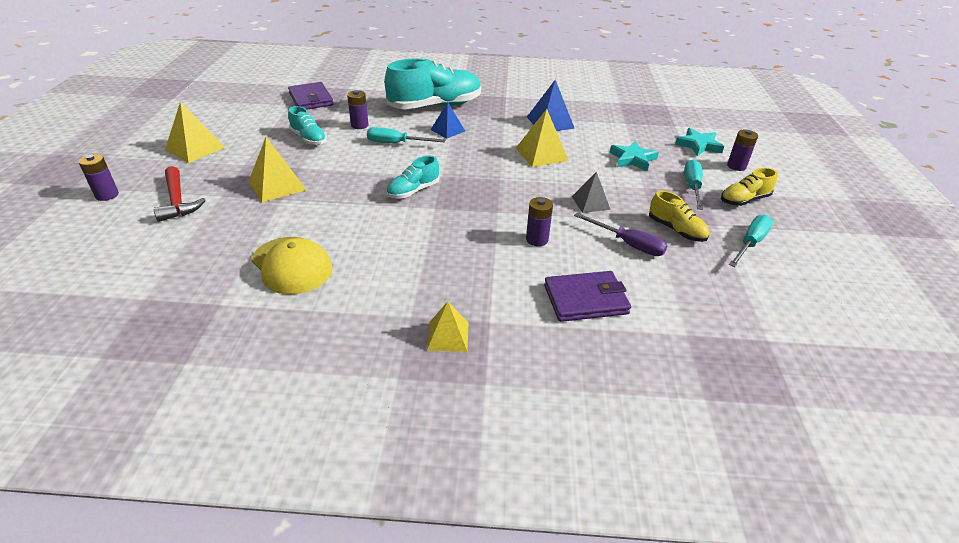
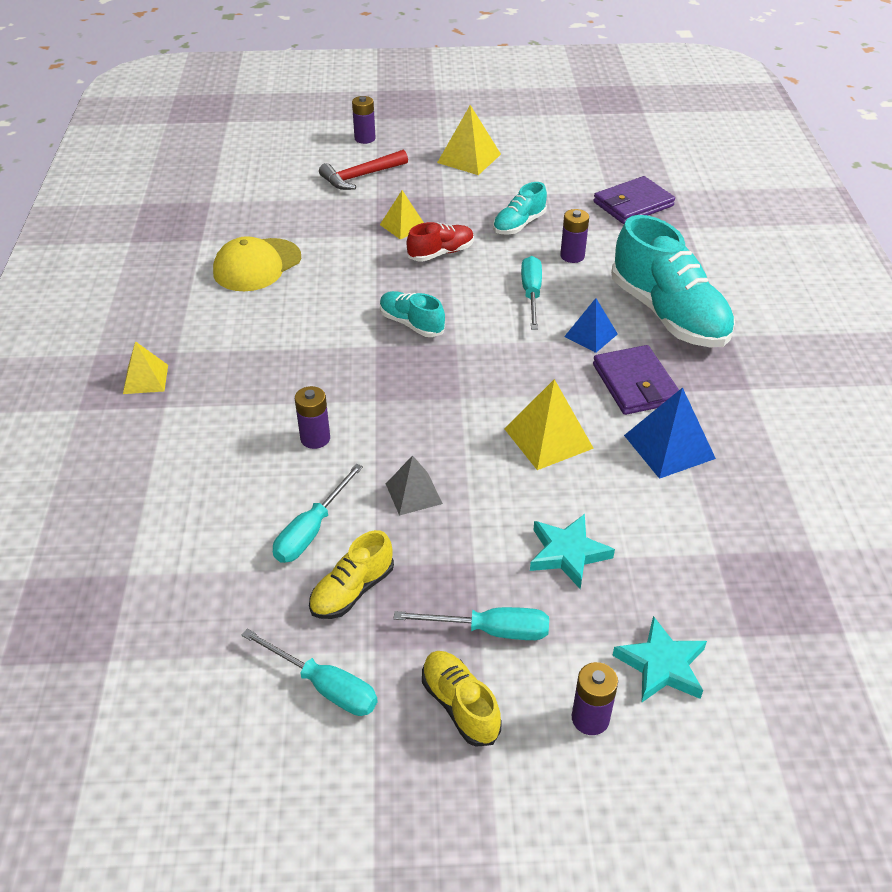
camera: 85 degrees right, 5 degrees up
yellow pyramid [248,137,306,202] -> yellow pyramid [380,190,424,239], size x0.66
purple wallet [544,271,631,322] -> purple wallet moved to [593,345,679,415]
purple screwdriver [574,213,668,256] -> turquoise screwdriver [273,464,363,563]
none -> red shoe [407,222,474,262]

